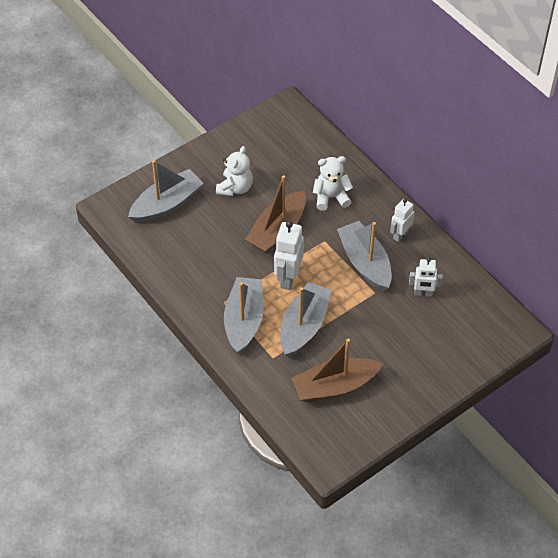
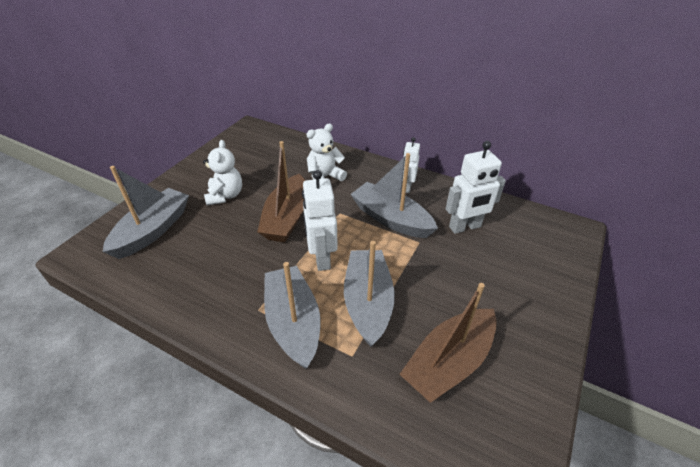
camera: 25 degrees left, 10 degrees down
white robot [409,258,443,297] -> white robot [446,141,506,234], size x1.56

